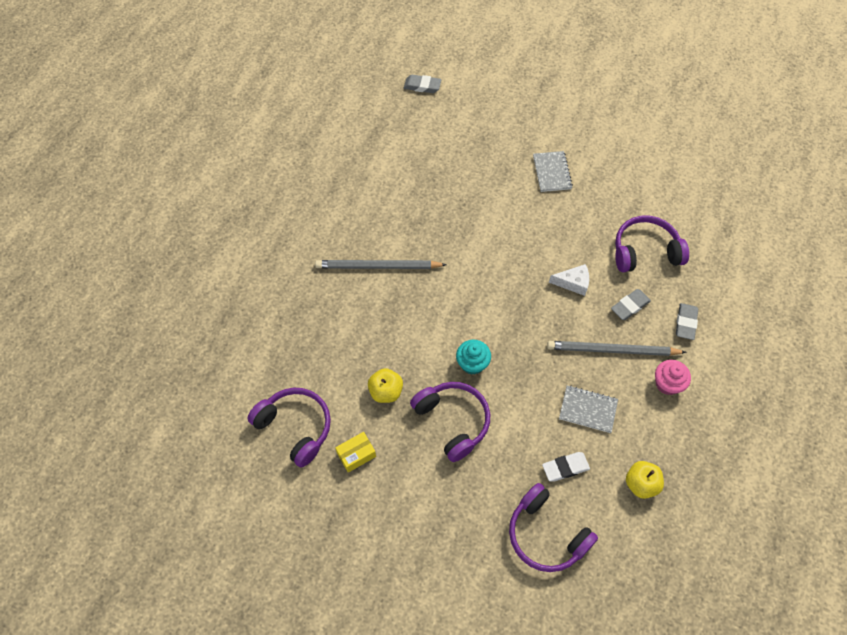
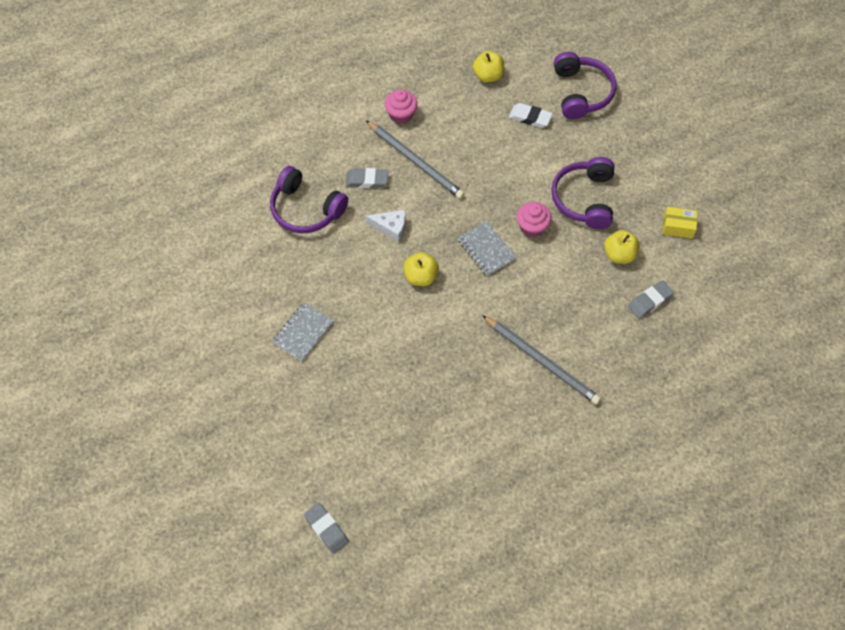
camera: 140 degrees left, 0 degrees up
purple headphones [247,388,331,468] -> none
turquoise cupcake [456,340,491,375] -> pink cupcake [517,202,551,238]
white cheese [549,264,589,296] -> white cheese turned 150 degrees clockwise [365,210,406,242]
grey notebook [559,385,618,433] -> grey notebook moved to [458,221,517,276]
grey eraser [676,303,698,340] -> grey eraser moved to [628,280,674,319]
none -> yellow apple [404,252,439,286]

